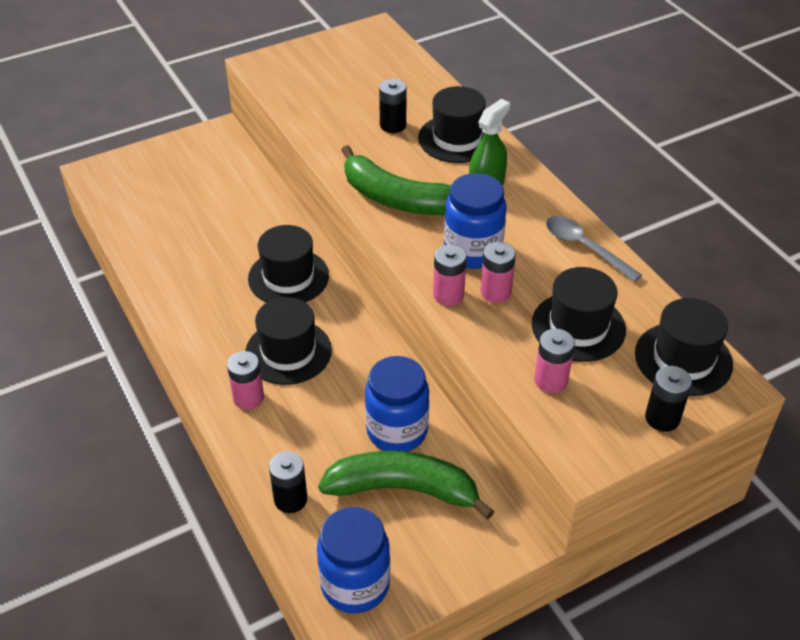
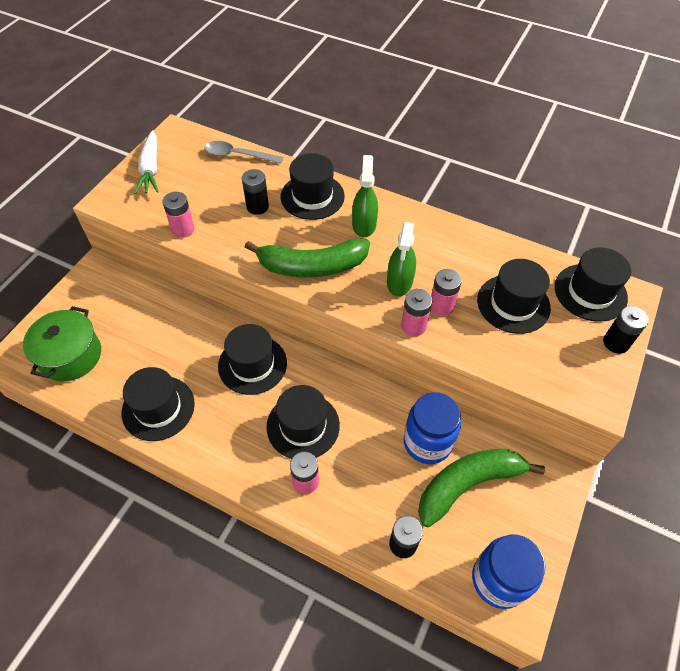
camera: 35 degrees left, 10 degrees up
blue jar [444,173,506,269] -> green spray bottle [387,222,416,296]
pink battery [534,329,575,393] -> pink battery moved to [162,192,195,238]
grey spoon [546,216,642,282] -> grey spoon moved to [204,141,283,164]
none -> green pot [23,306,101,381]
none -> black hat [121,367,195,441]
none -> white carrot [134,130,159,194]

